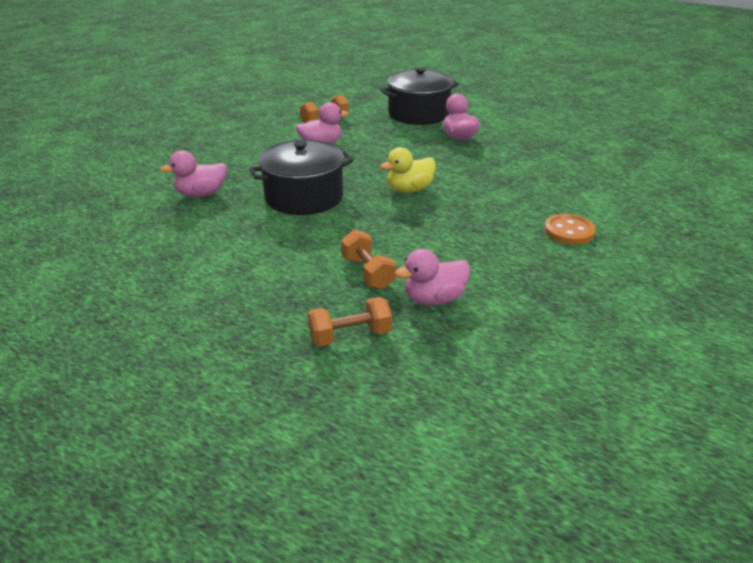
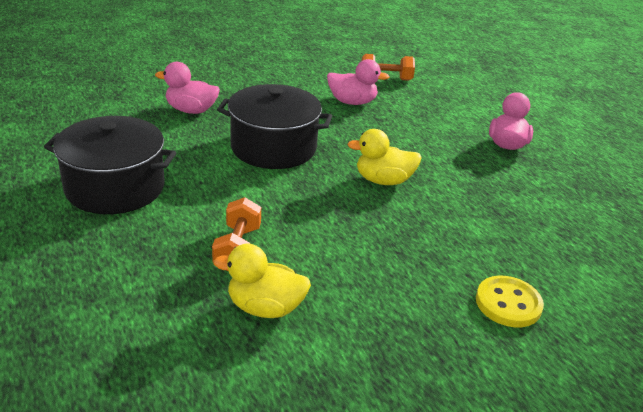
camera: 30 degrees right, 0 degrees up
orange dumbbell [308,297,392,346] -> none
black pot [380,67,459,125] -> black pot moved to [44,116,176,214]
pink duck [395,249,470,306] -> yellow duck [213,244,311,318]
orange button [544,214,596,245] -> yellow button [476,276,544,327]

